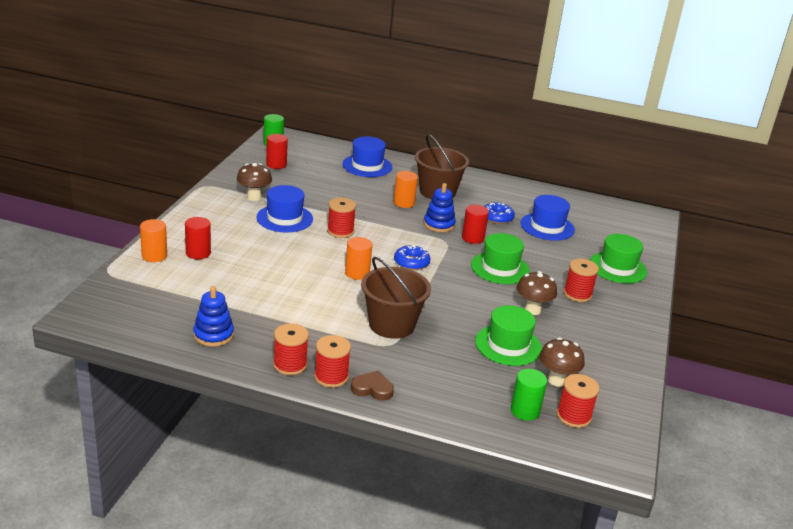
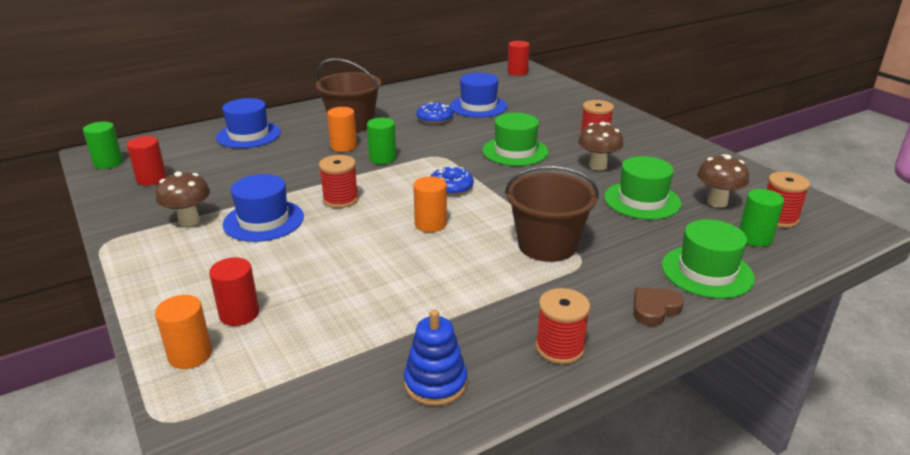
camera: 45 degrees left, 0 degrees up
red spool [314,335,351,388] -> none
blue stacking toy [424,183,456,232] -> none
red cylinder [462,205,489,244] -> red cylinder moved to [507,41,530,76]
green hat [590,234,647,284] -> green hat moved to [662,219,755,299]
none -> green cylinder [367,118,396,164]

